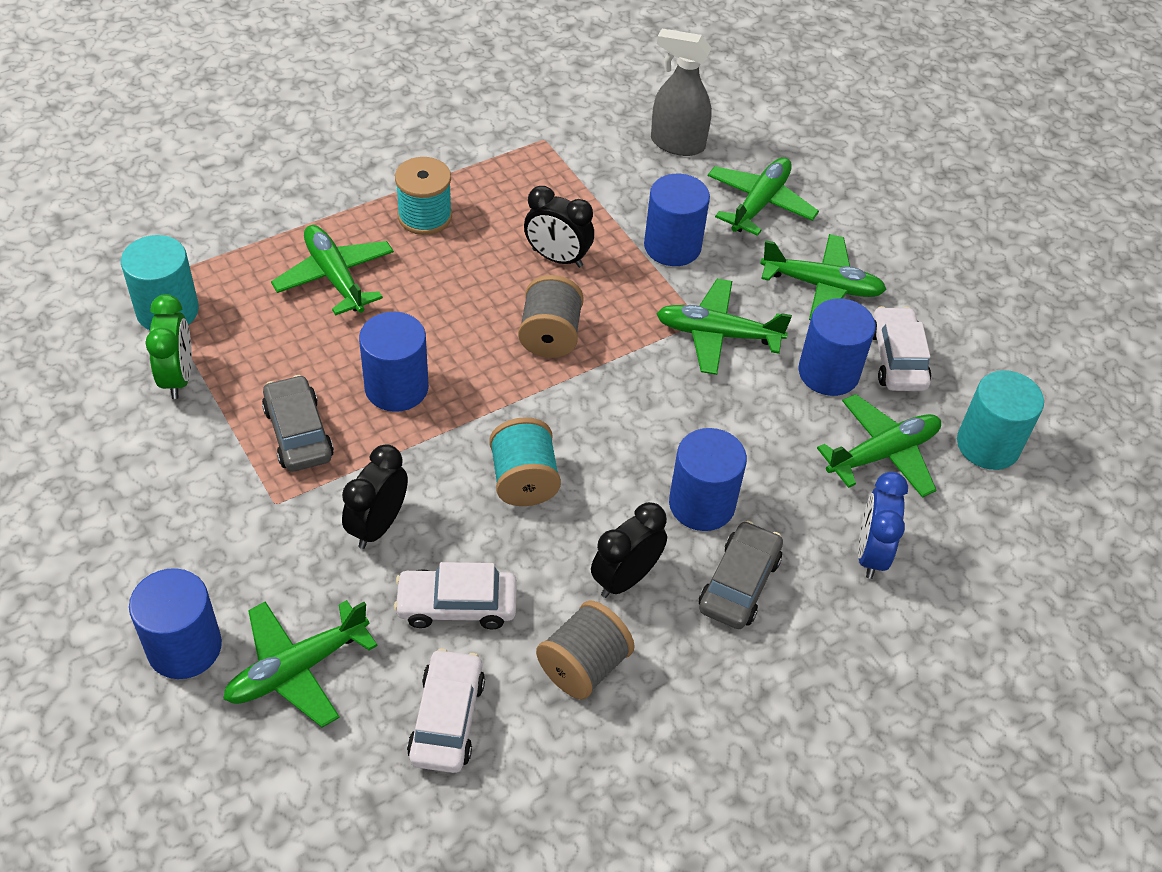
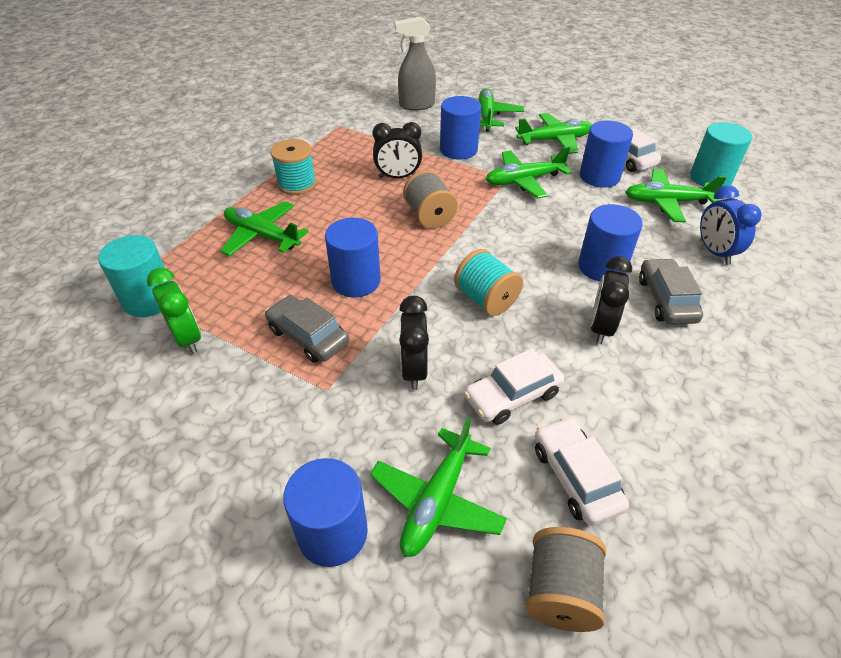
camera: 25 degrees left, 5 degrees down
grey spool [536,600,635,700] -> grey spool moved to [525,527,606,632]
green plane [817,394,941,498] -> green plane turned 120 degrees counterclockwise [625,169,727,222]

